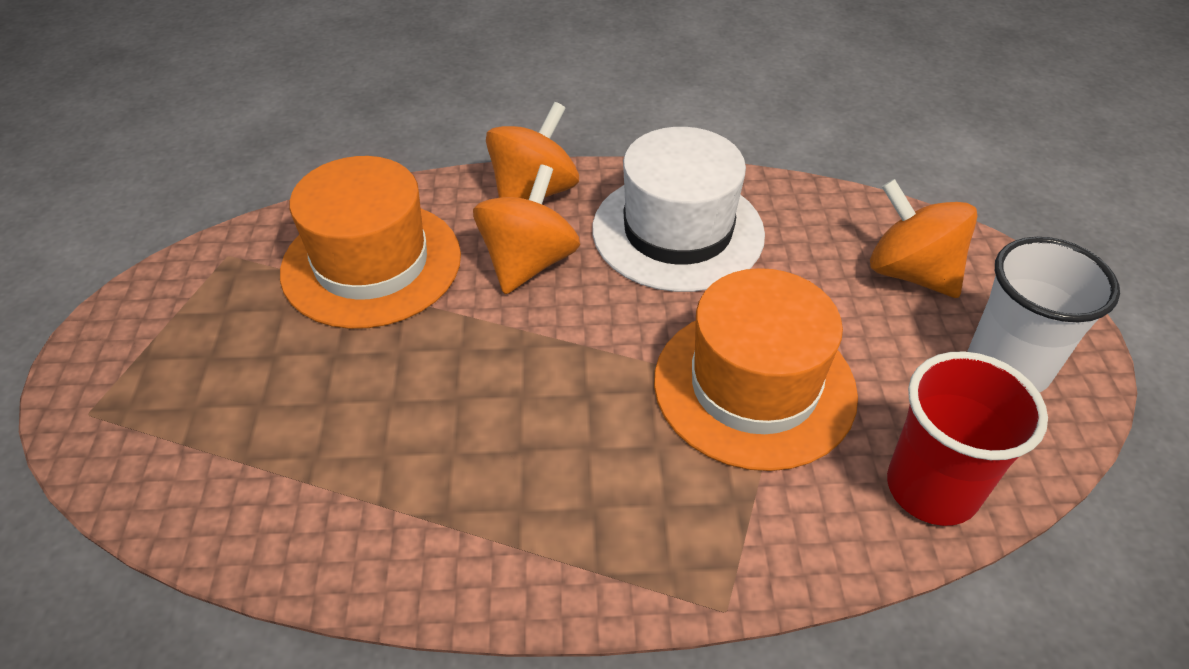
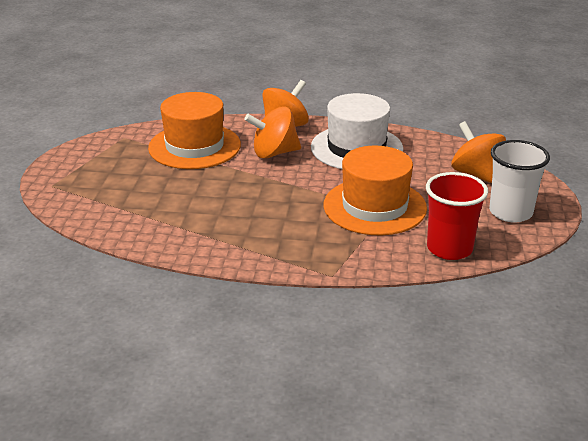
camera: 10 degrees right, 15 degrees down
orange spinning top [473,165,580,294] -> orange spinning top turned 135 degrees counterclockwise [244,107,301,159]

